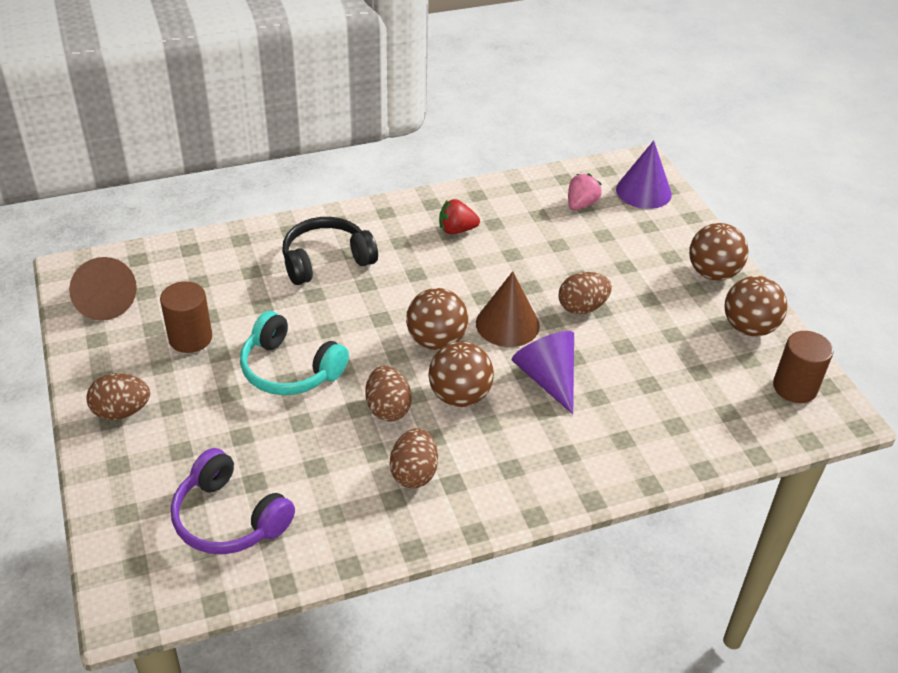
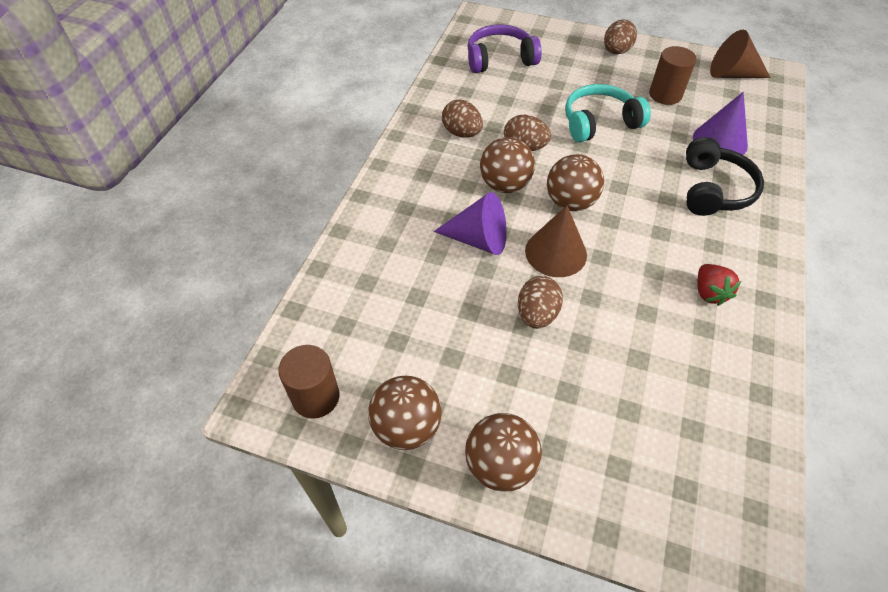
camera: 130 degrees right, 10 degrees up
red strawberry [439,199,480,234] -> red strawberry turned 135 degrees clockwise [697,264,741,306]
pink strawberry [568,173,602,210] -> none
purple cone [616,140,672,209] -> purple cone moved to [693,92,748,155]

